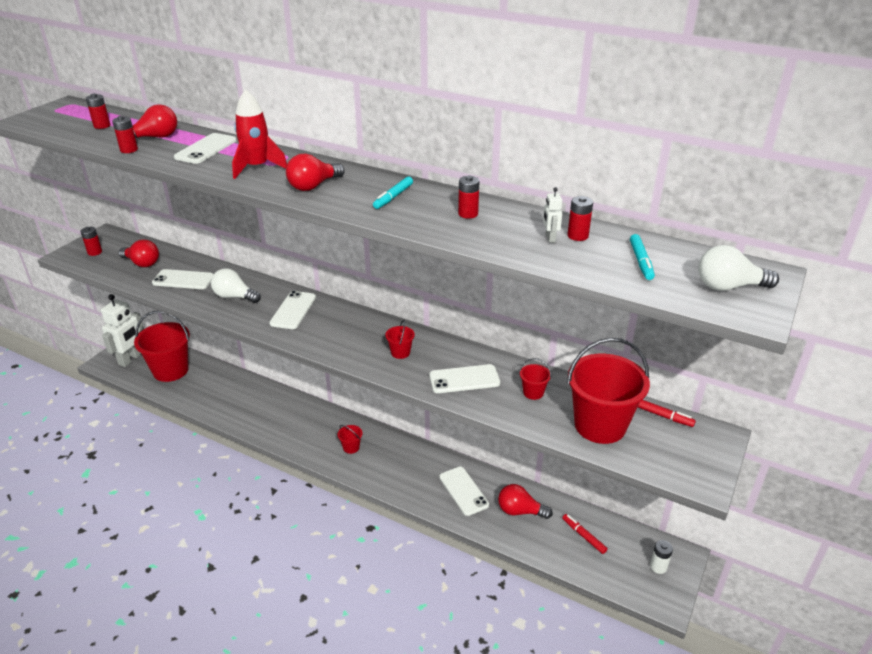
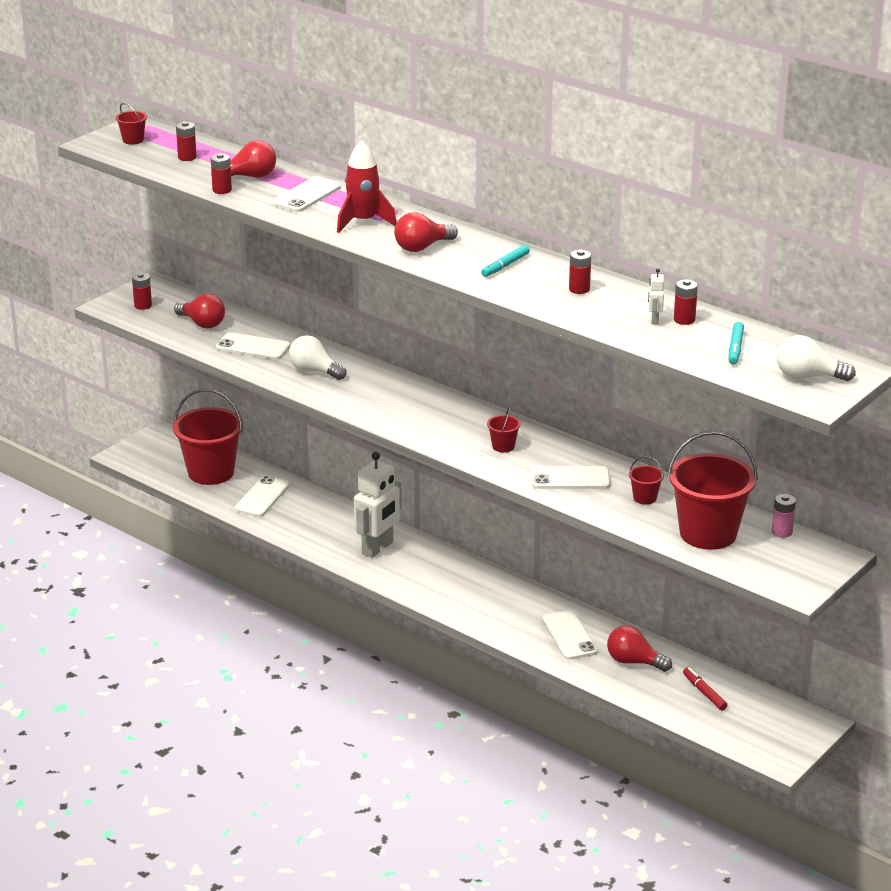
camera: 10 degrees right, 5 degrees down
white robot [101,294,144,367] -> white robot moved to [354,452,402,558]
white phone [269,291,316,329] -> white phone moved to [235,476,290,517]
red bucket [338,425,363,454] -> red bucket moved to [116,103,147,145]
red marker [638,400,696,427] -> pink battery [772,494,796,538]
white battery [650,540,673,574] -> none

